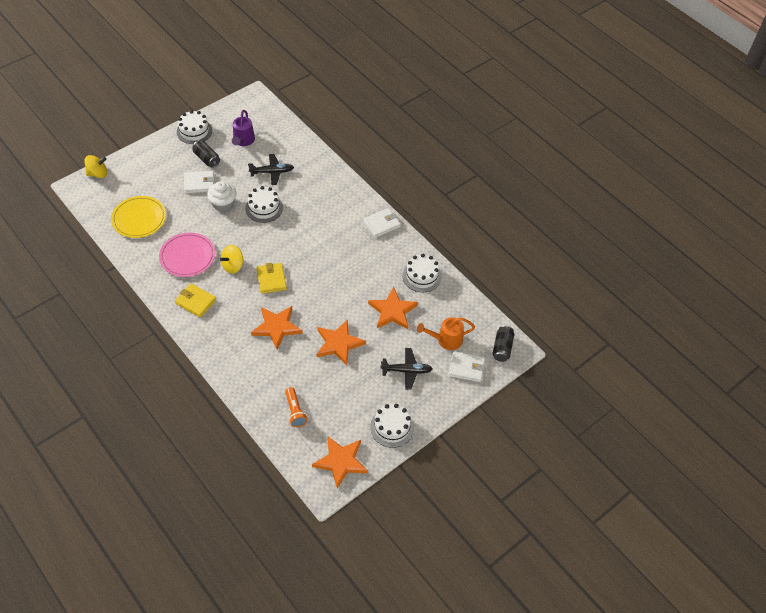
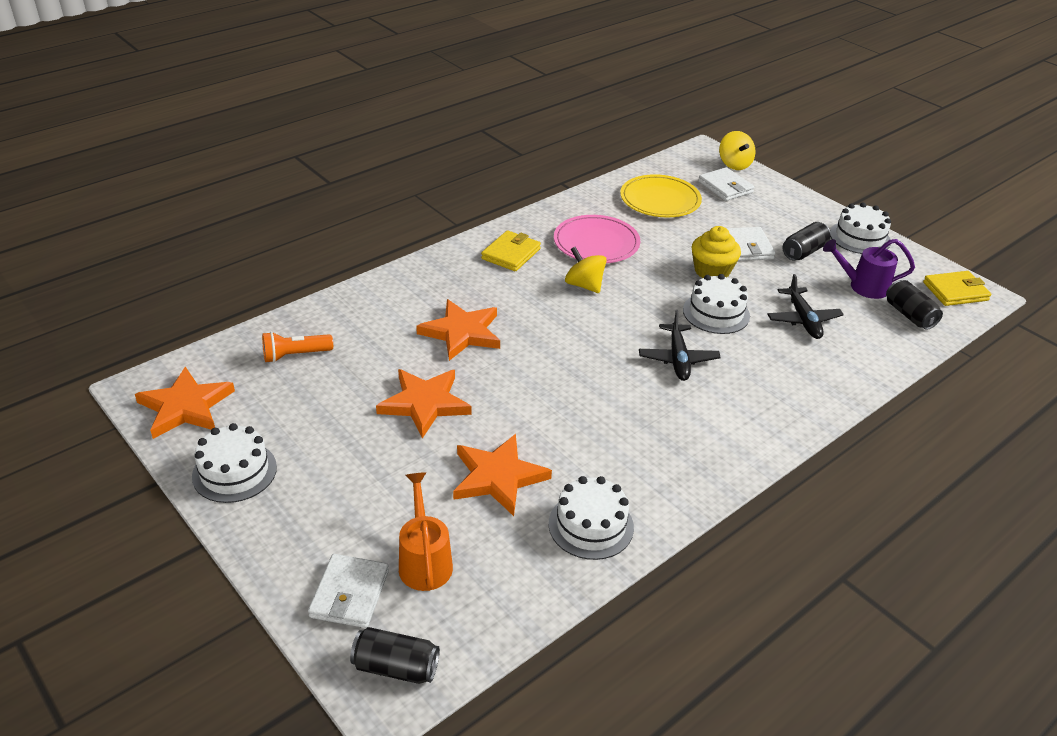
camera: 90 degrees right, 15 degrees down
white cupcake [207,181,237,212] -> yellow cupcake [691,226,741,278]
yellow wallet [256,263,287,294] -> yellow wallet moved to [923,271,991,306]
white wallet [363,208,401,238] -> white wallet moved to [698,167,754,201]
black plane [381,348,433,390] -> black plane moved to [639,310,721,381]
none -> black can [886,280,943,330]

